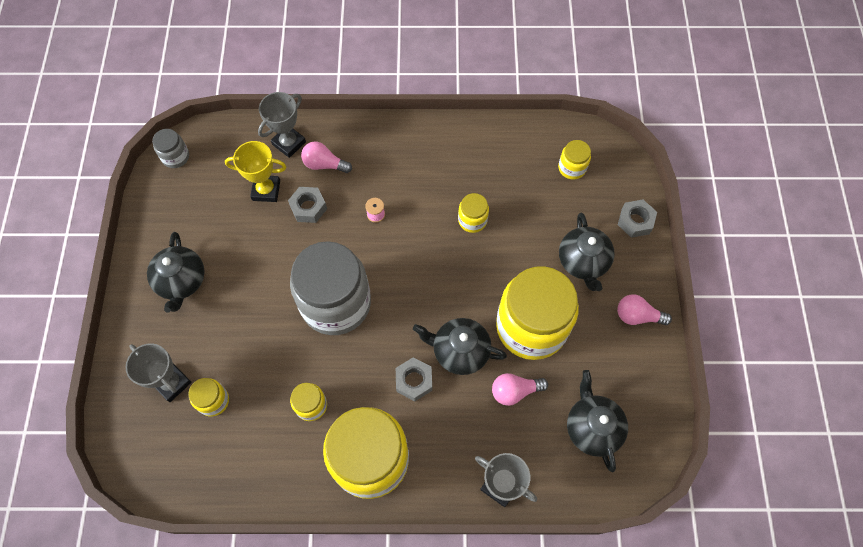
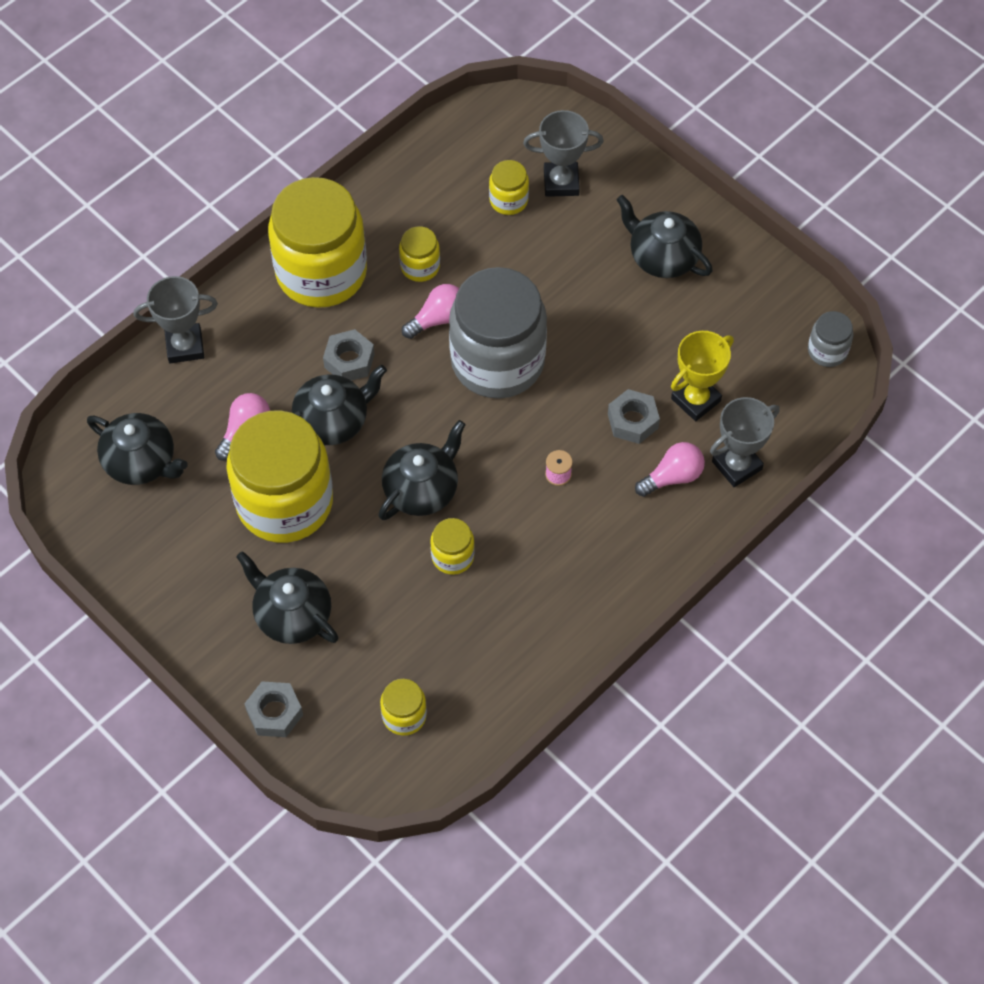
camera: 135 degrees right, 5 degrees down
grey trophy [258,92,306,158] -> grey trophy turned 60 degrees clockwise [710,397,780,487]
pink light bulb [617,294,672,325] -> pink light bulb moved to [402,284,459,339]
none -> black teapot [378,420,466,520]

